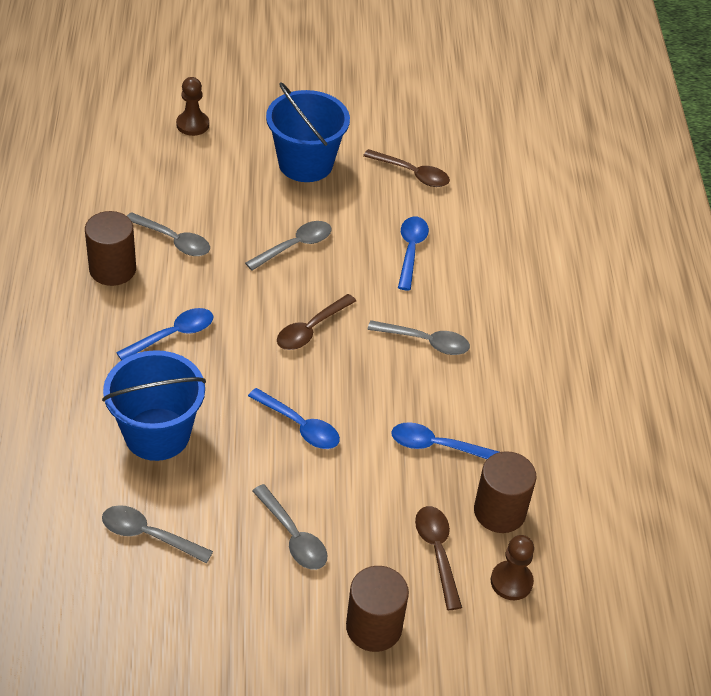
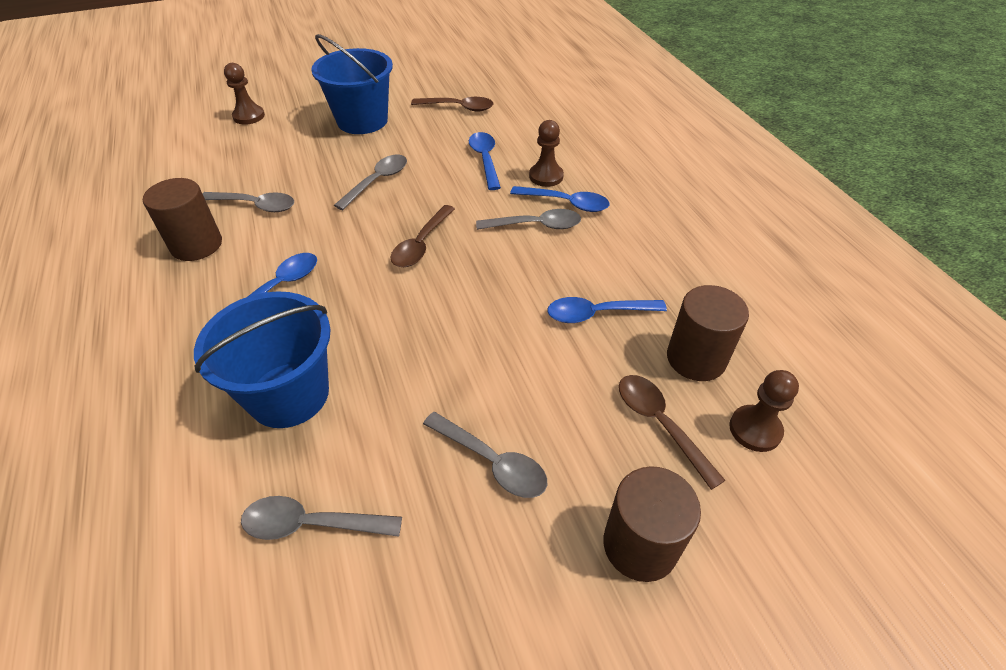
camera: 15 degrees left, 0 degrees up
blue spoon [248,388,340,449] -> blue spoon moved to [510,186,610,212]
none -> brown pawn [529,120,564,187]

